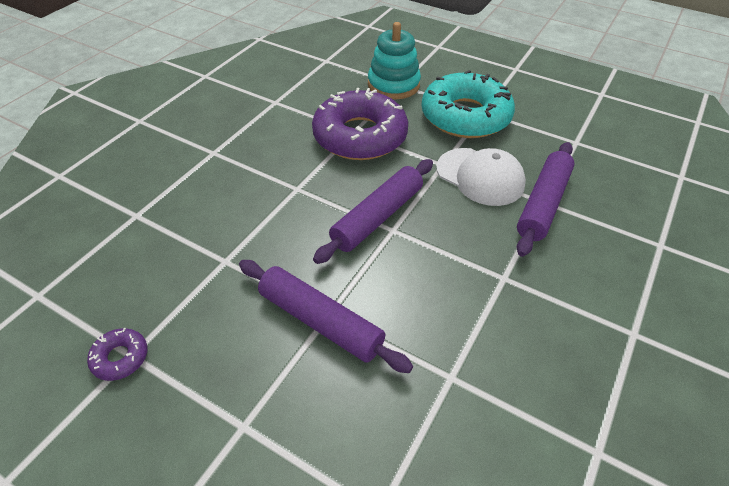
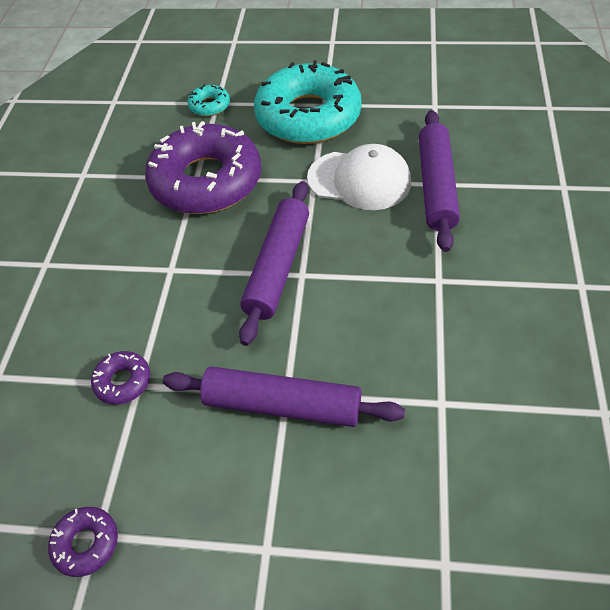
camera: 20 degrees left, 5 degrees up
turquoise stacking toy [368,22,421,99] -> turquoise donut [187,84,230,117]
none -> purple donut [91,351,151,405]

